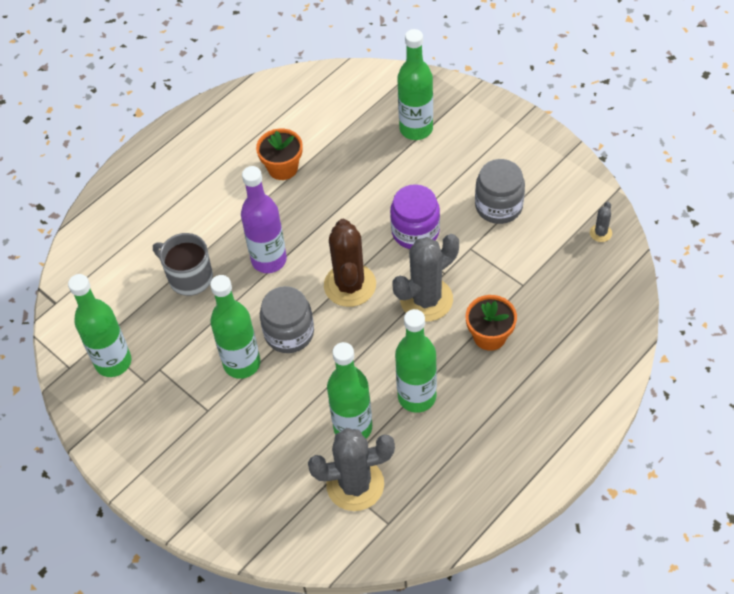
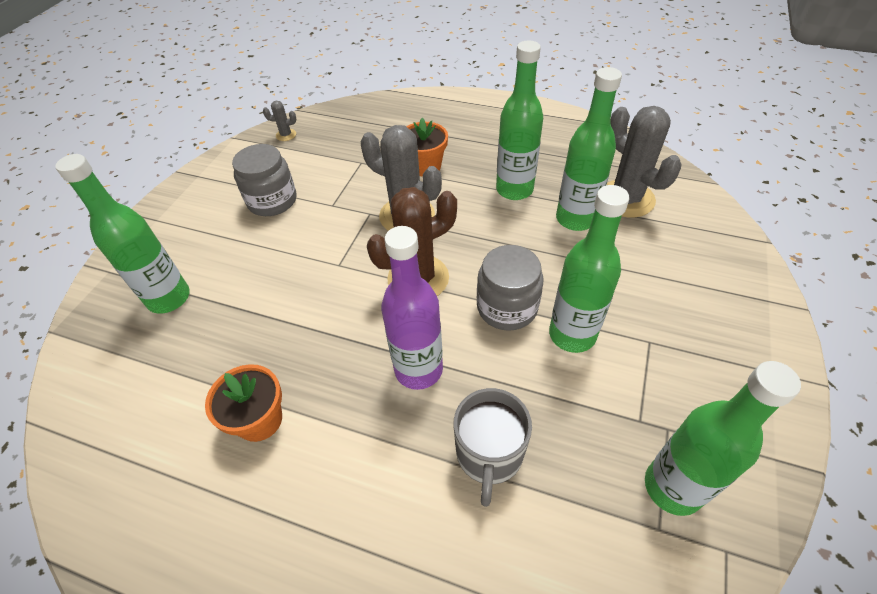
camera: 115 degrees left, 5 degrees down
purple jar [390,184,440,249] -> none

